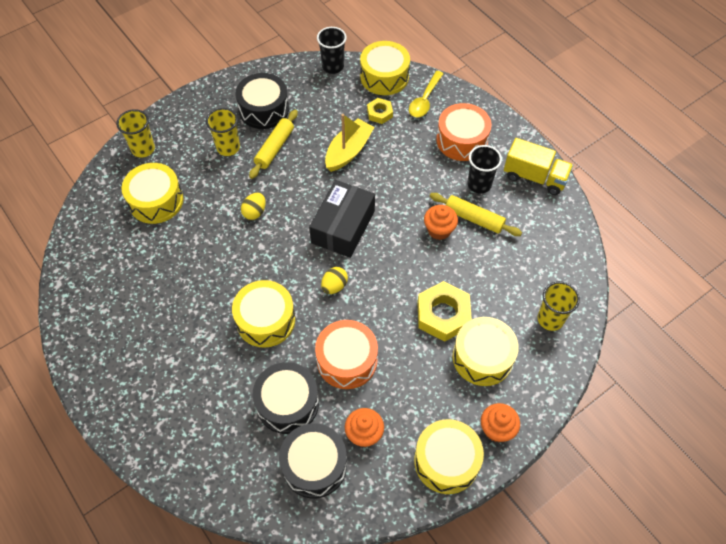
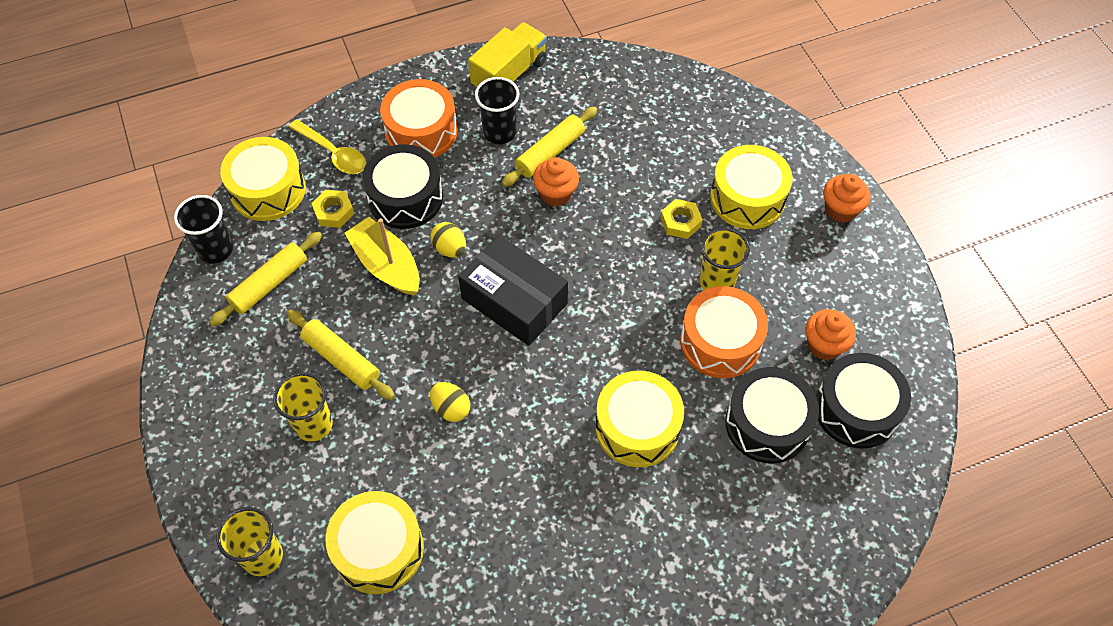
camera: 75 degrees left, 0 degrees up
black drum [235,73,289,129] -> black drum moved to [362,144,443,229]
yellow egg [321,267,348,294] -> yellow egg moved to [430,222,466,258]
yellow drum [414,419,484,494] -> none
yellow nut [417,281,472,342] -> yellow nut [660,199,703,239], size x0.55
yellow cup [538,281,580,331] -> yellow cup moved to [699,228,750,290]
none -> yellow rolling pin [209,231,322,327]

